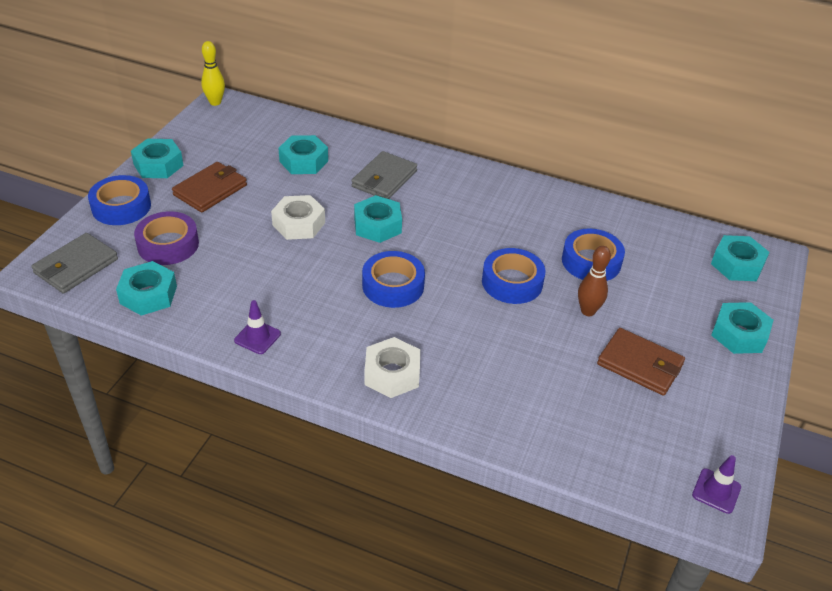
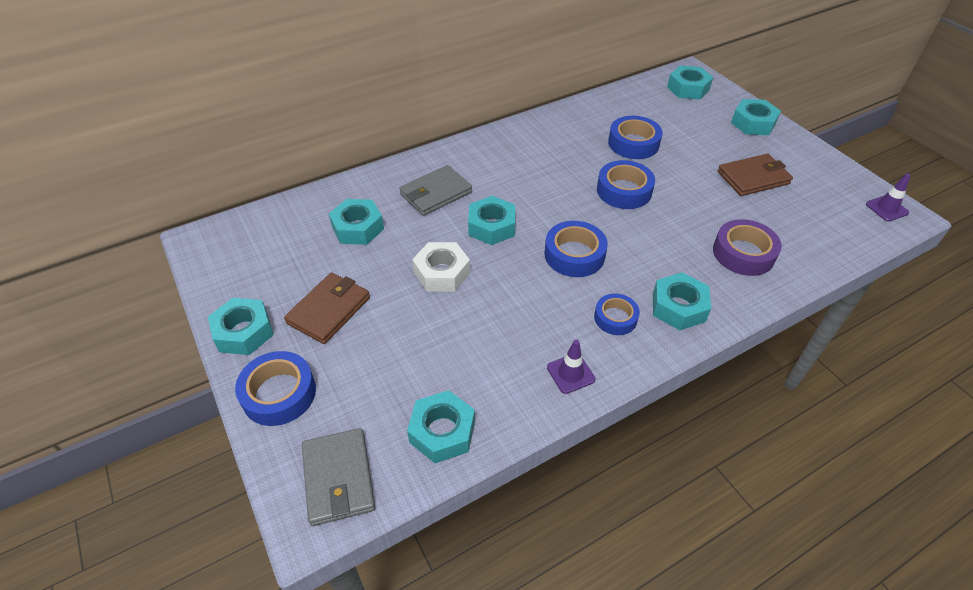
camera: 50 degrees left, 5 degrees up
purple tape [134,211,199,265] -> purple tape moved to [713,219,782,276]
brown wallet [172,162,247,213] -> brown wallet turned 45 degrees clockwise [284,273,370,344]
yellow bowling pin [201,41,225,106] -> none
grey wallet [351,151,417,199] -> grey wallet turned 75 degrees clockwise [399,165,472,216]
white nut [365,337,420,398] -> turquoise nut [653,272,711,330]
brown bowling pin [578,246,611,316] -> none
none -> blue tape [594,293,640,335]

